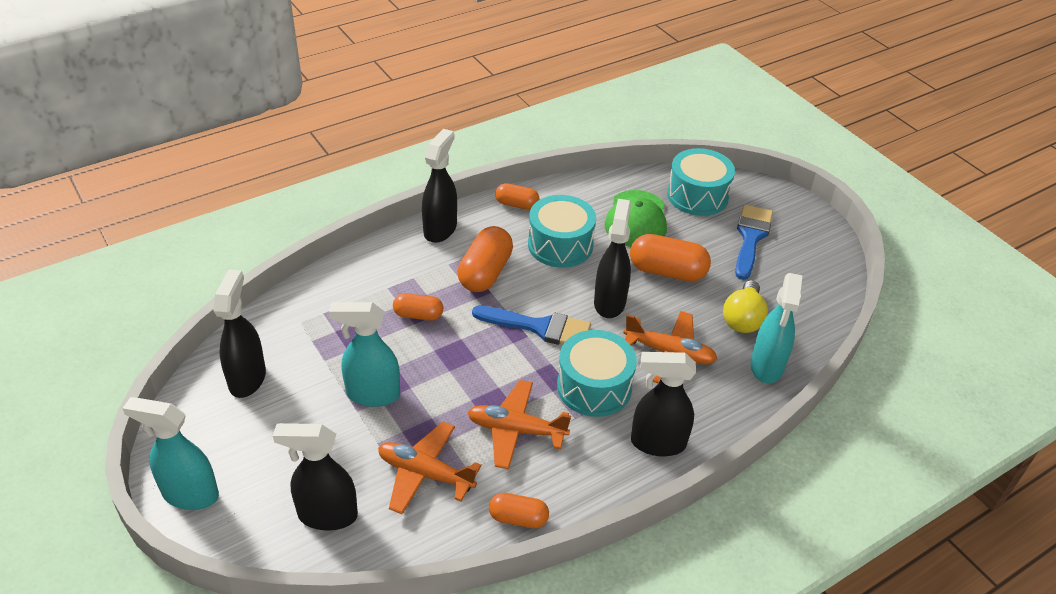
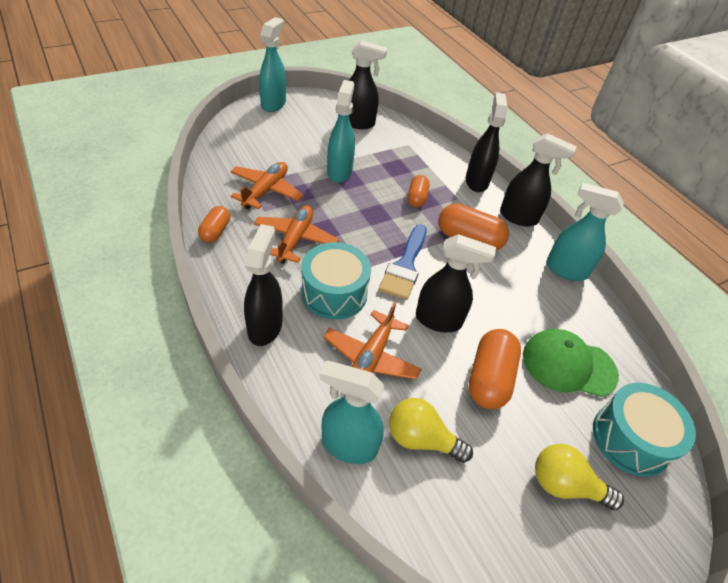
camera: 90 degrees right, 5 degrees up
black spray bottle [273,423,358,531] -> black spray bottle moved to [466,92,508,192]
orange capsule [495,183,540,210] -> turquoise spray bottle [546,183,624,281]
turquoise drum [528,195,596,268] -> none
blue brush [735,205,773,280] -> yellow light bulb [535,444,624,510]

